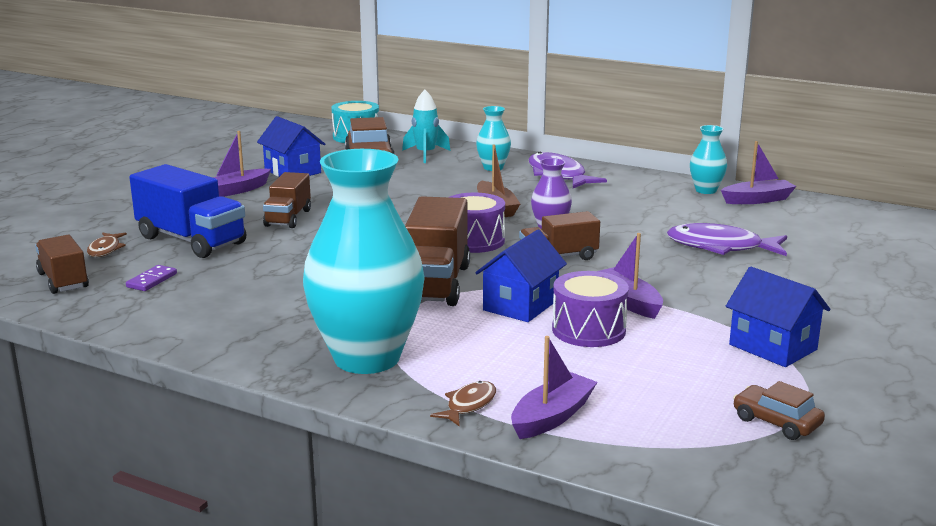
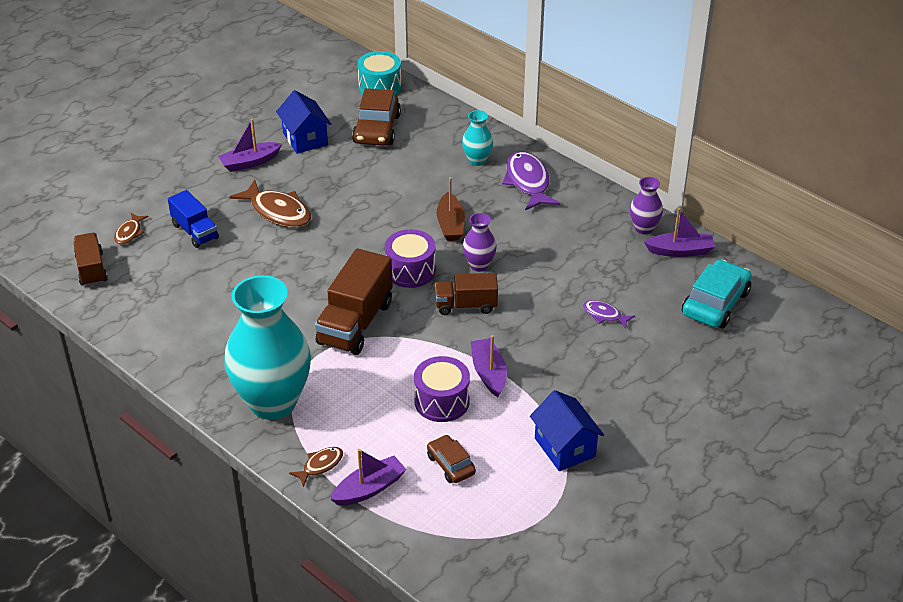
camera: 15 degrees right, 20 degrees up
purple domino [126,265,177,291] -> none
blue truck [129,164,246,258] -> blue truck [168,190,219,248], size x0.61
brown truck [263,172,311,228] -> brown fish [230,179,311,228]
turquoise rocket [402,90,450,163] -> none
blue house [475,230,567,322] -> none
purple fish [667,223,787,256] -> purple fish [583,300,635,329], size x0.53
turquoise vase [690,125,727,194] -> purple vase [630,177,663,234]
brown car [733,381,825,440] -> brown car moved to [427,435,476,483]
none -> turquoise car [682,260,752,328]

